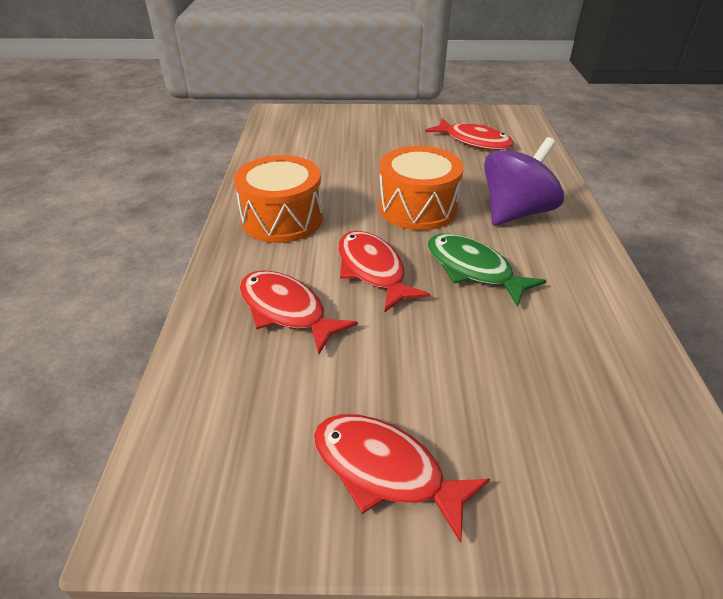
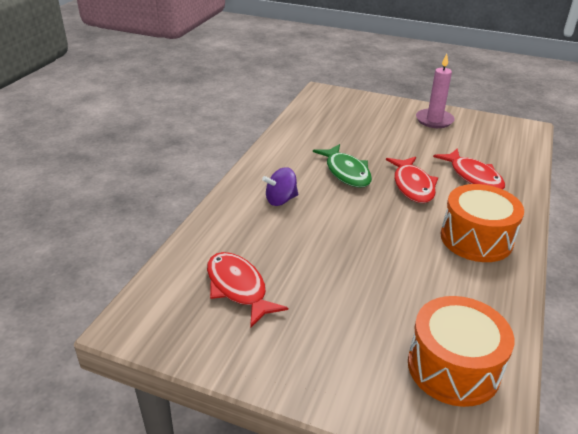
camera: 160 degrees left, 5 degrees down
red fish [314,414,490,543] -> pink candle [416,54,455,128]
orange drum [379,146,464,230] -> orange drum moved to [408,296,515,407]
purple spinning top [484,137,564,225] -> purple spinning top [262,167,298,206], size x0.58

